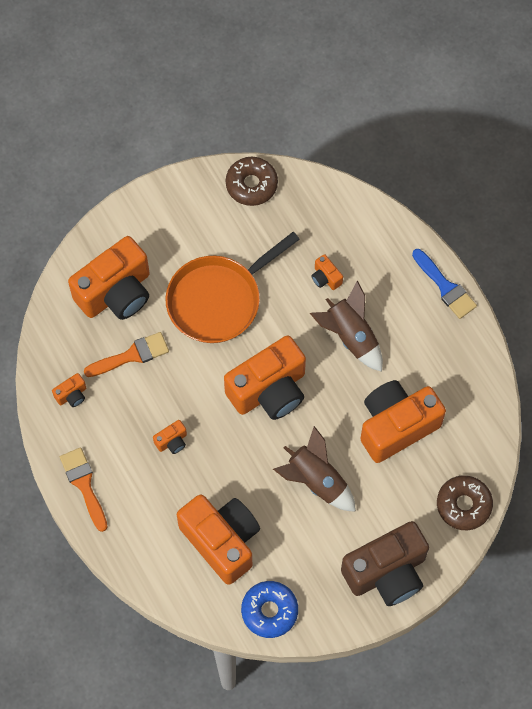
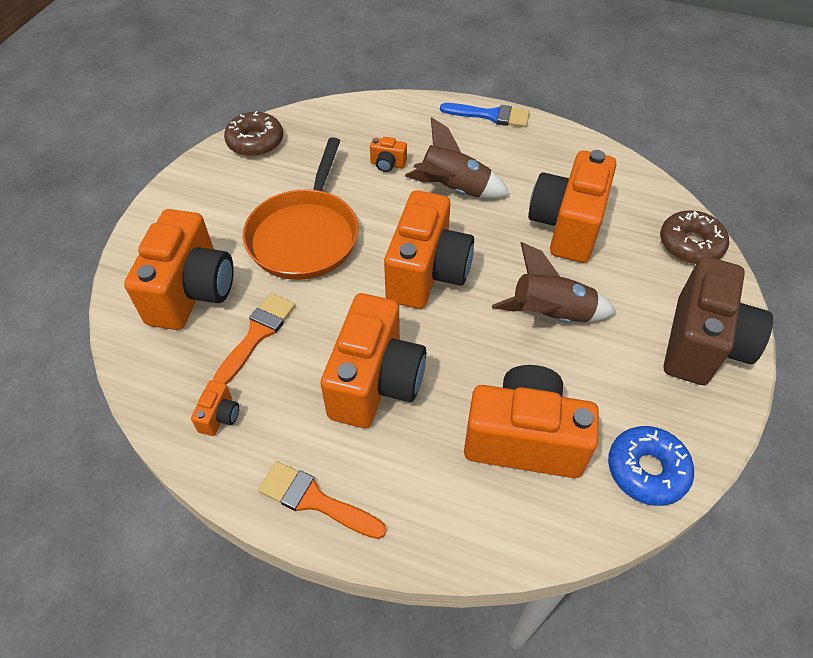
camera: 40 degrees left, 15 degrees down
orange camera [153,420,187,454] -> orange camera [321,293,426,428], size x2.46

